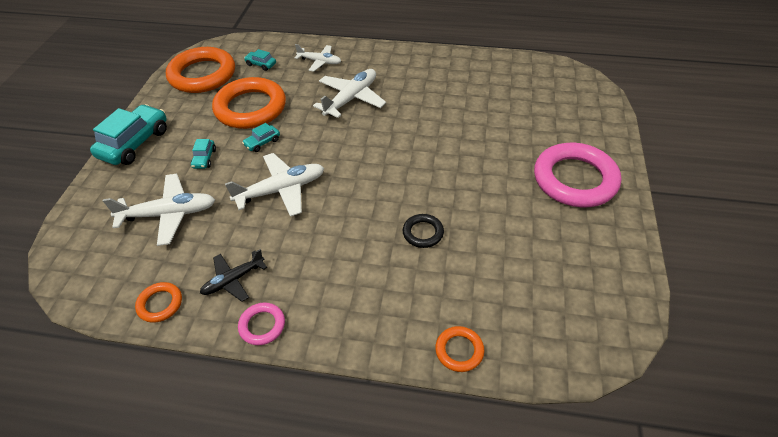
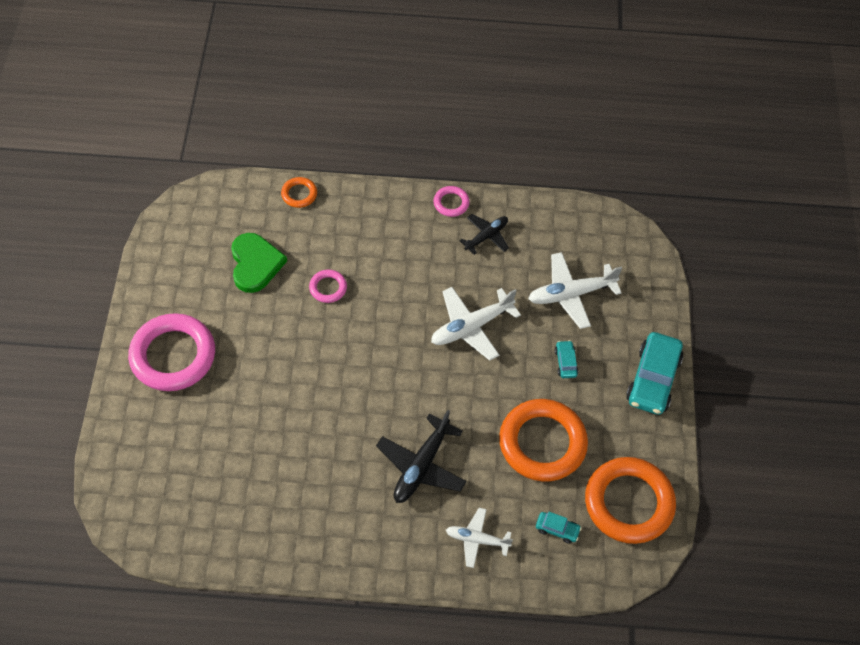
camera: 170 degrees right, 10 degrees up
orange ring [135,282,182,323] -> none
turquoise car [242,123,280,152] -> none
white plane [313,69,386,118] -> black plane [376,410,467,503]
black ring [403,214,444,248] -> pink ring [309,270,347,303]
none -> green heart [231,233,287,293]

